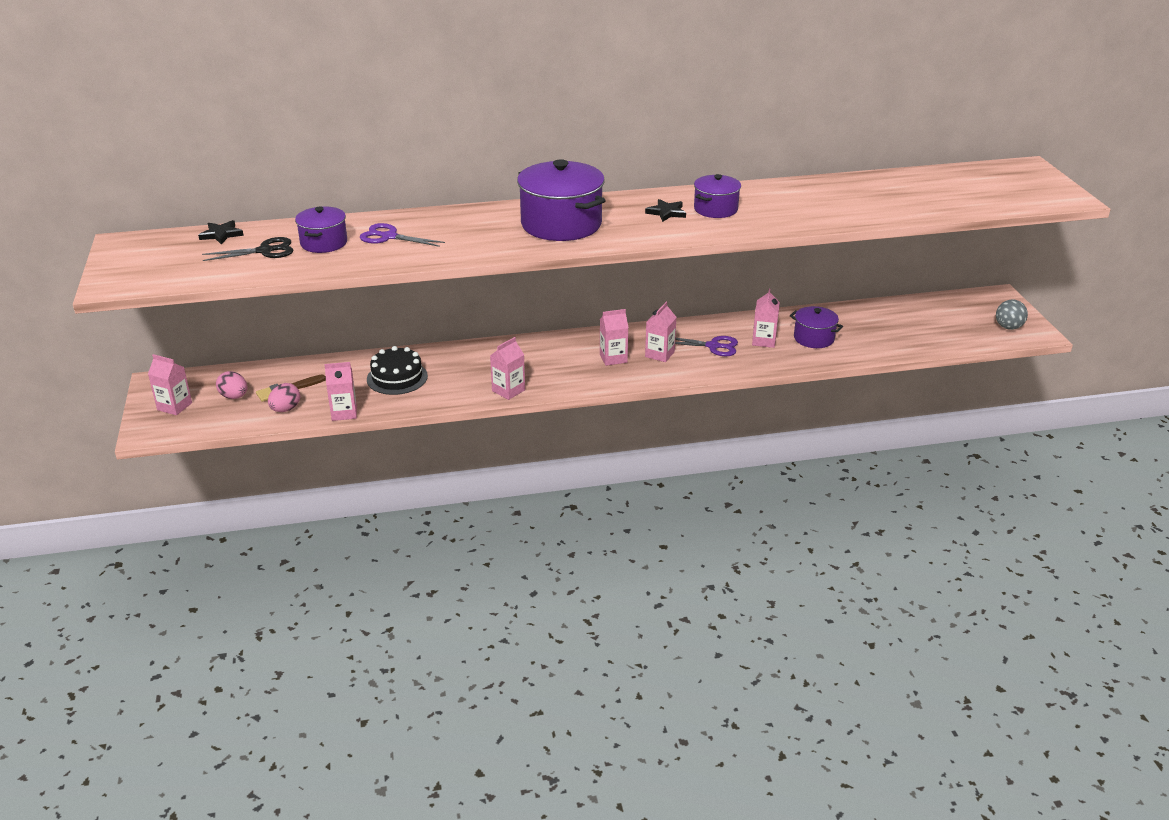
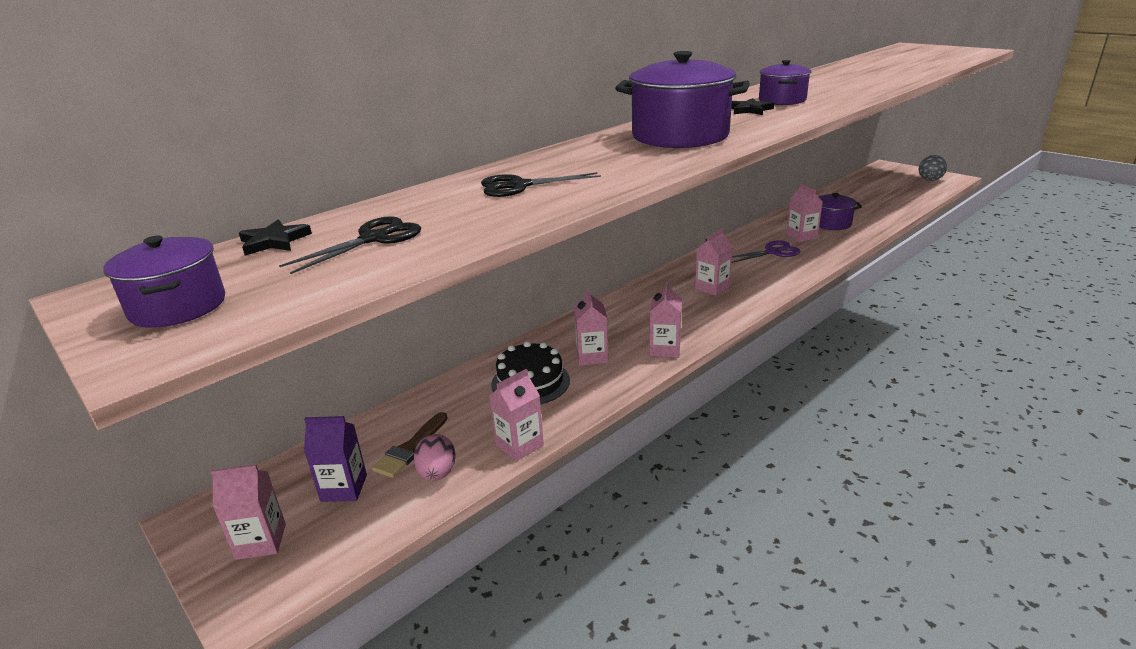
camera: 30 degrees left, 5 degrees down
pink egg [216,371,247,399] -> purple carton [304,416,367,502]
purple pot [295,206,347,253] -> purple pot moved to [103,236,225,328]
purple scissors [360,223,445,247] -> black scissors [481,172,601,197]
pink carton [645,302,677,362] -> pink carton moved to [574,288,608,366]

